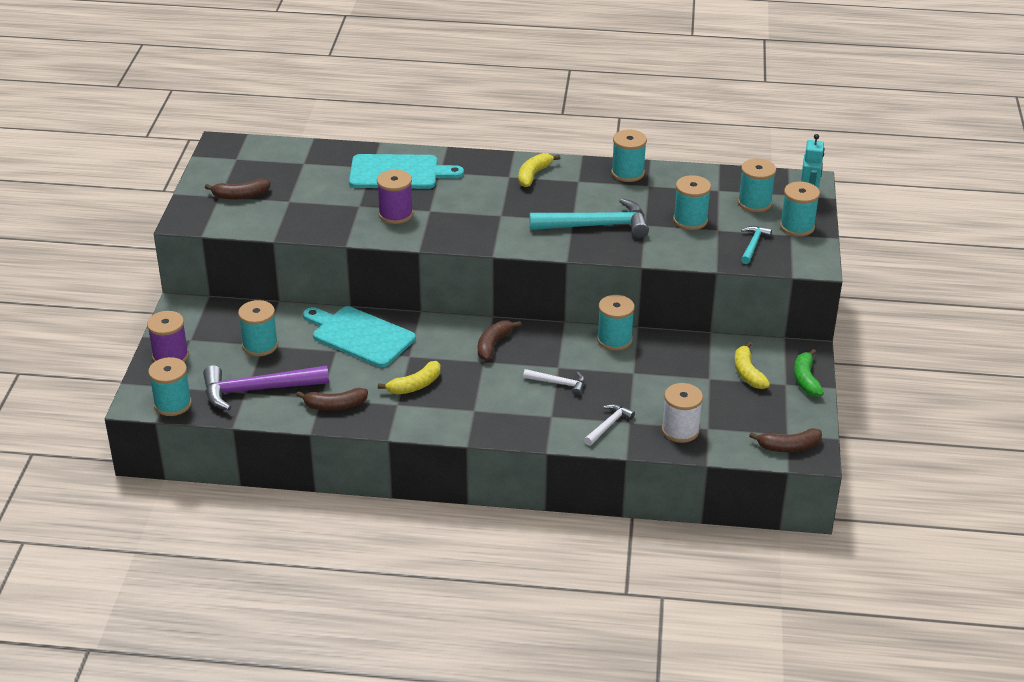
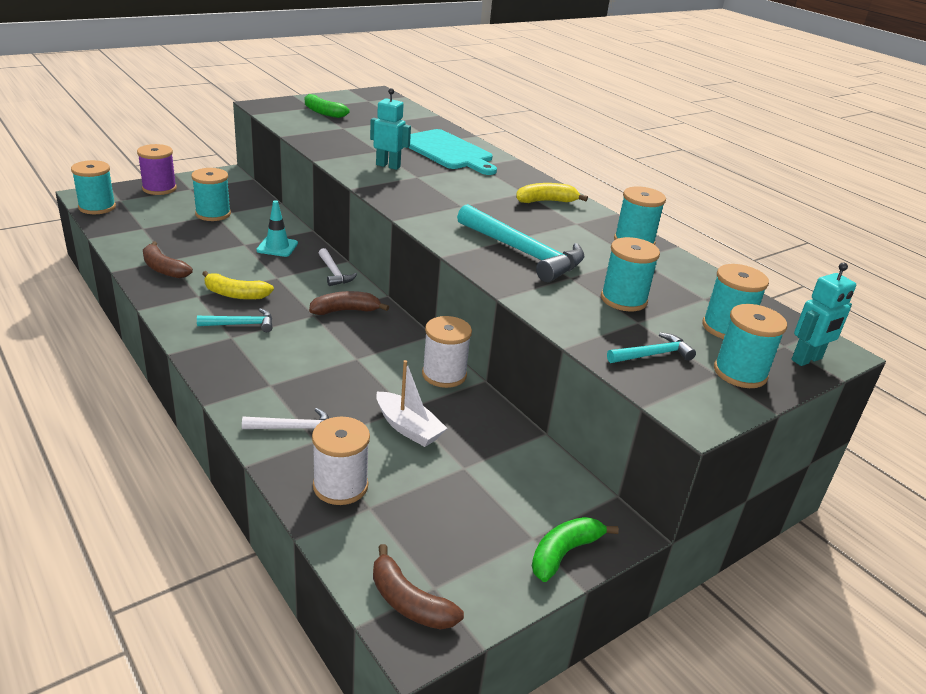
camera: 45 degrees right, 5 degrees down
purple hammer [203,365,329,410] -> none
brown banana [205,178,271,200] -> green banana [305,94,349,118]
turquoise cutting board [303,306,416,367] -> turquoise traffic cone [256,200,298,257]
purple spool [377,170,413,224] -> turquoise robot [370,88,411,170]
white hammer [523,369,585,396] -> white hammer moved to [319,248,357,286]
turquoise spool [597,295,635,351] -> white spool [422,316,472,388]
yellow banana [735,342,770,389] -> none
none -> turquoise hammer [197,308,273,332]
none -> white boat [376,360,447,447]

